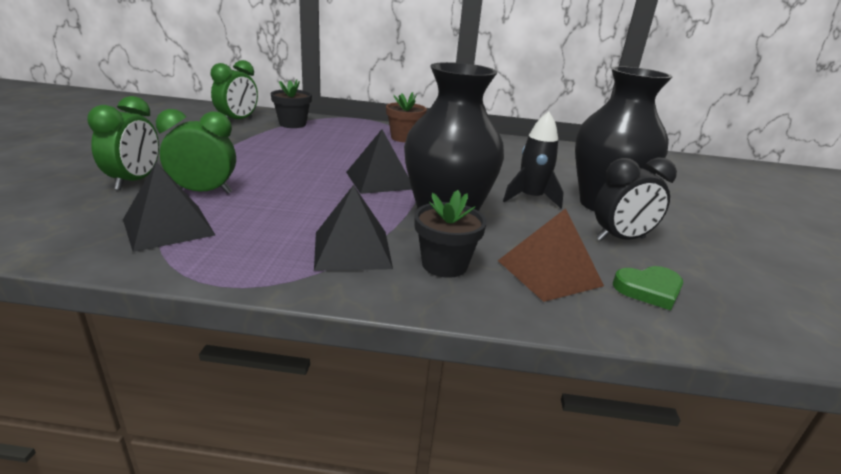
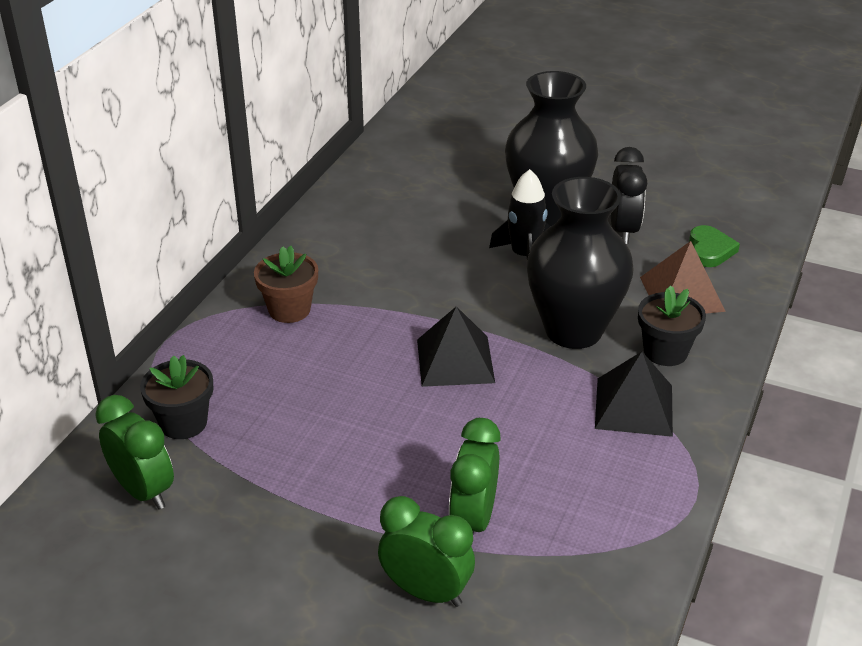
camera: 70 degrees left, 10 degrees up
black pyramid [123,162,215,252] -> none

